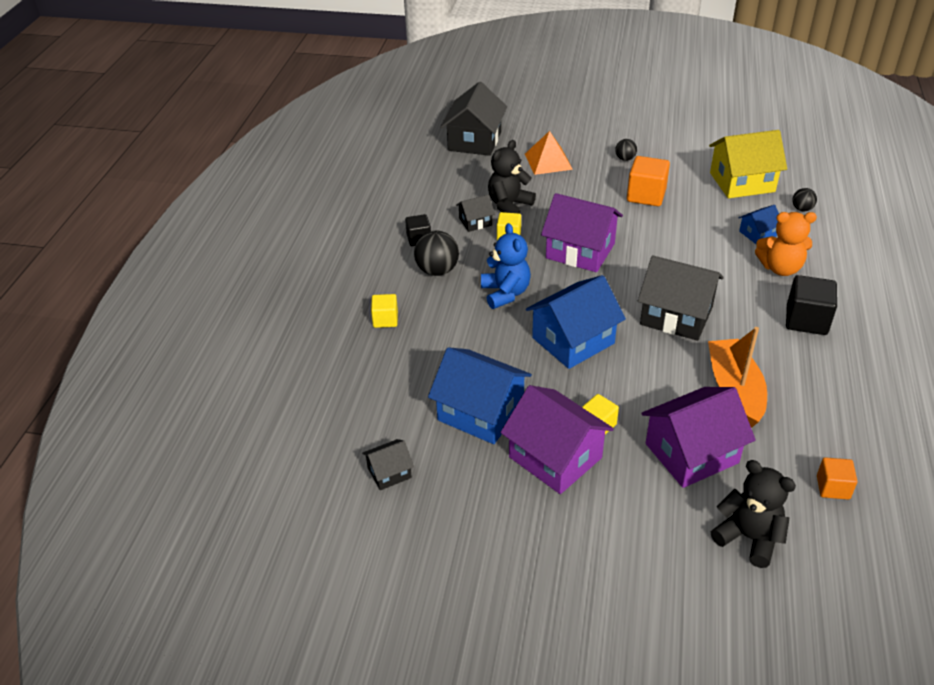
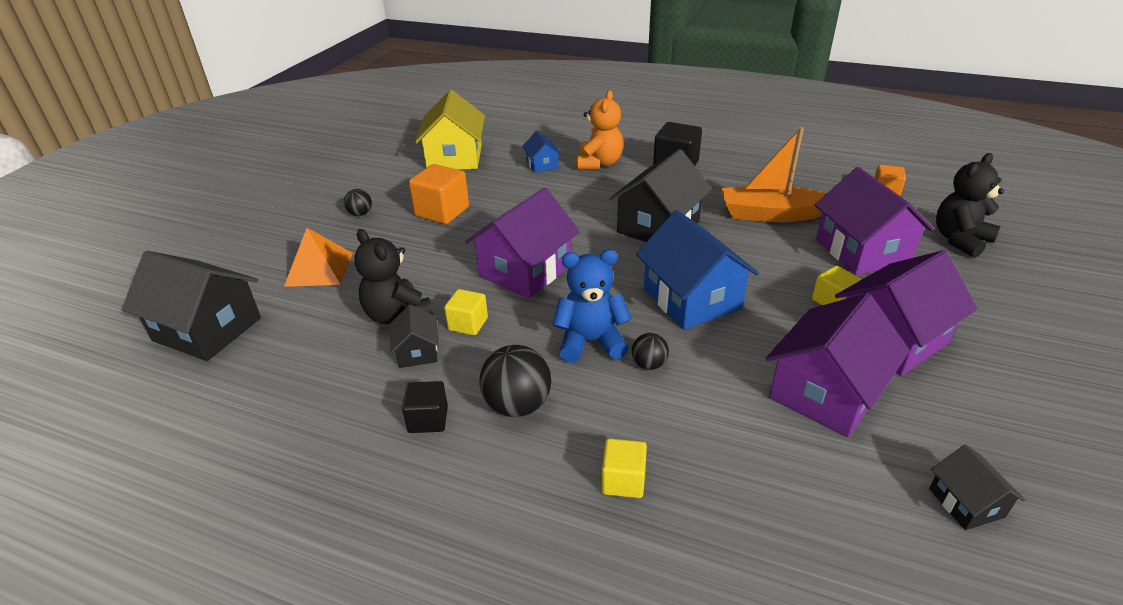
camera: 80 degrees left, 5 degrees down
blue house [428,347,532,444] -> purple house [765,293,910,437]
black ball [792,188,817,211] -> black ball moved to [632,333,669,370]

